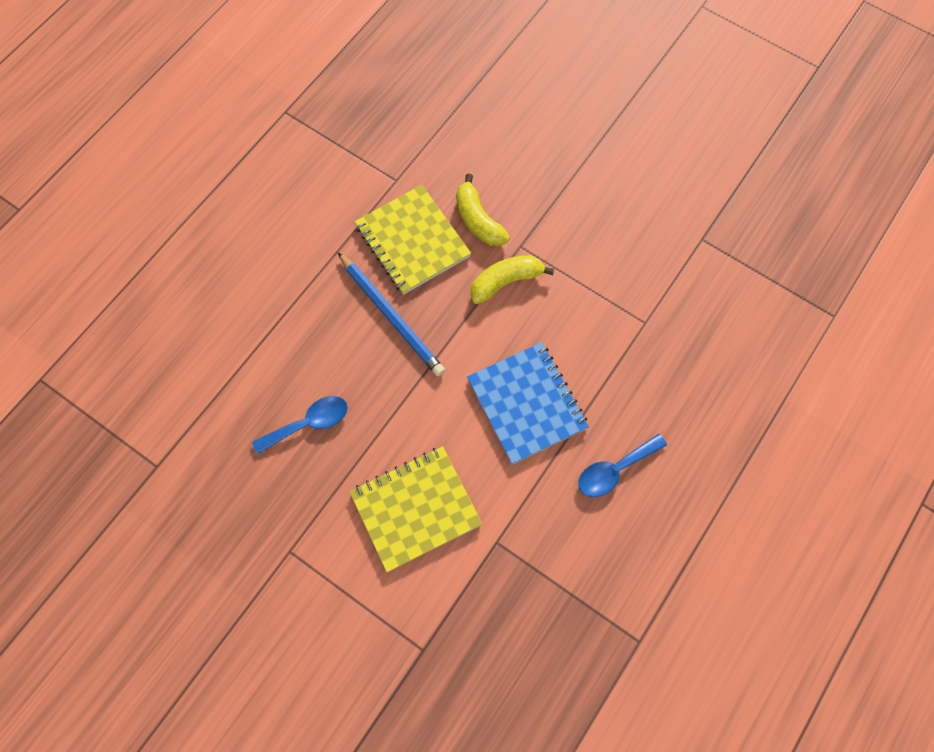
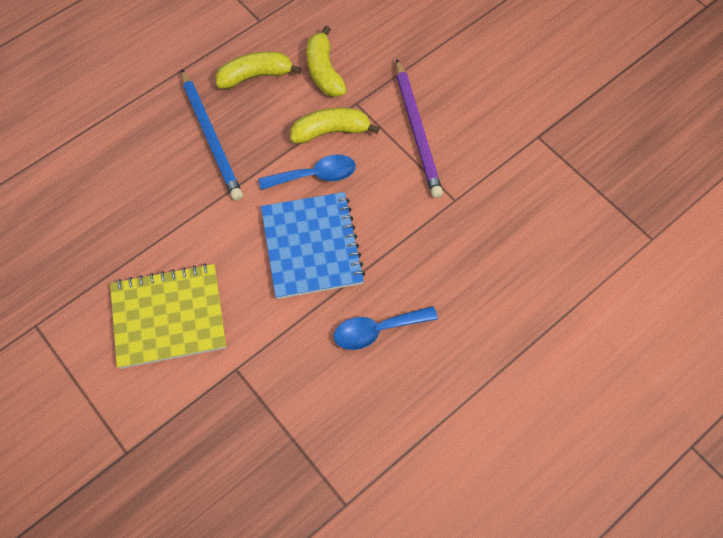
camera: 15 degrees right, 5 degrees down
blue spoon [252,396,348,454] -> blue spoon moved to [259,154,356,190]
yellow notebook [355,185,471,295] -> yellow banana [216,52,302,89]
none -> purple pencil [396,59,443,198]

